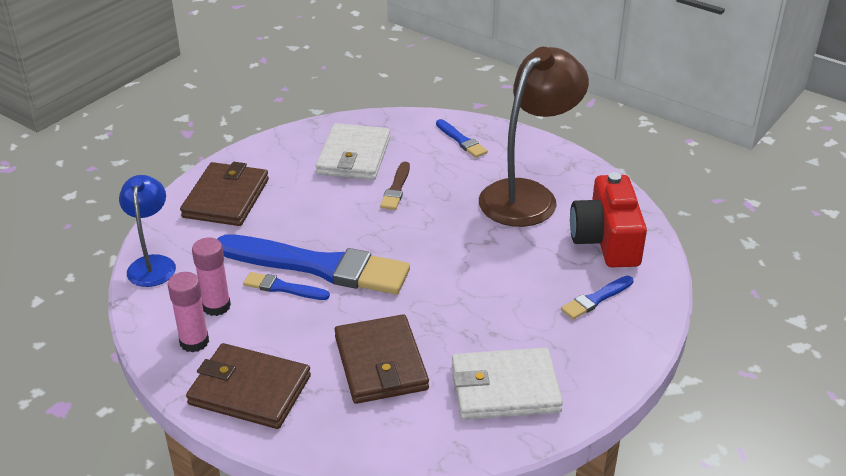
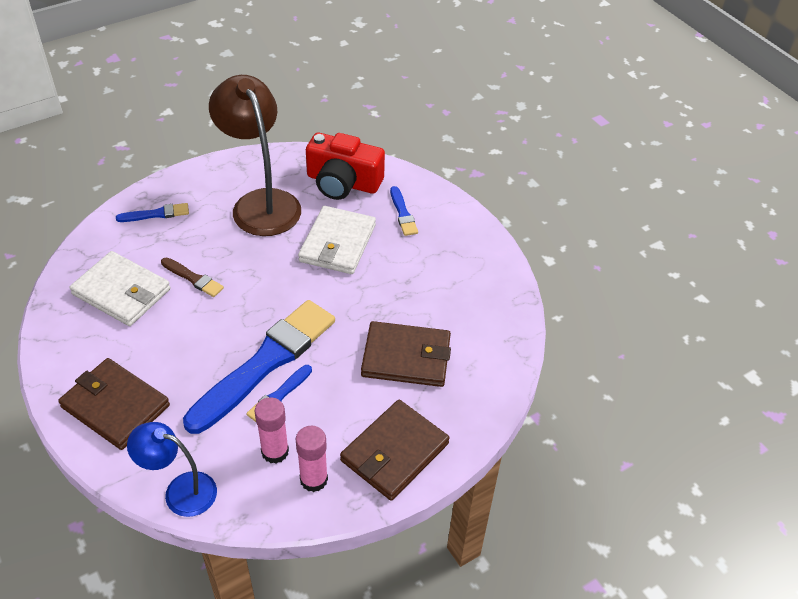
camera: 70 degrees left, 10 degrees up
white wallet [452,348,563,420] -> white wallet moved to [298,206,376,274]

